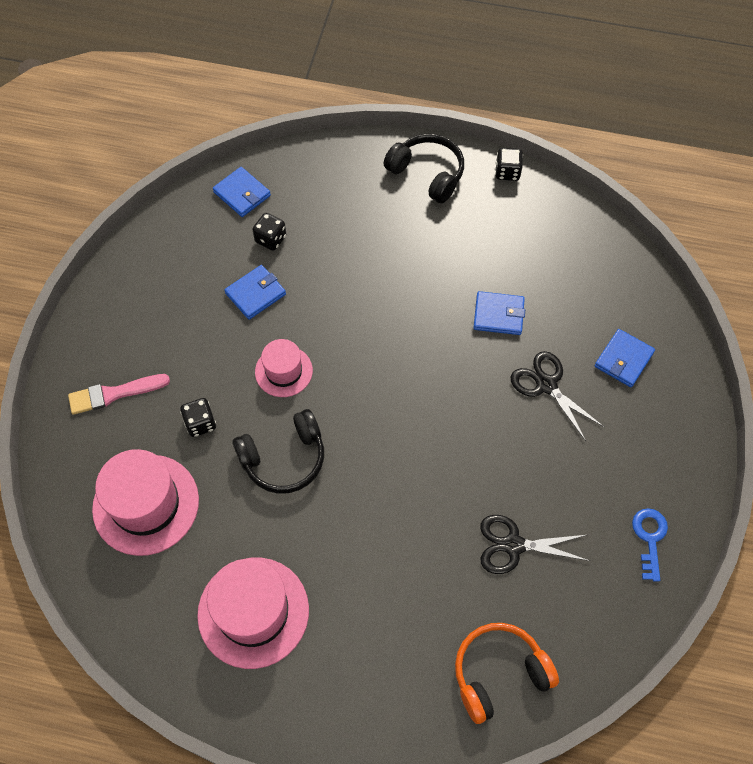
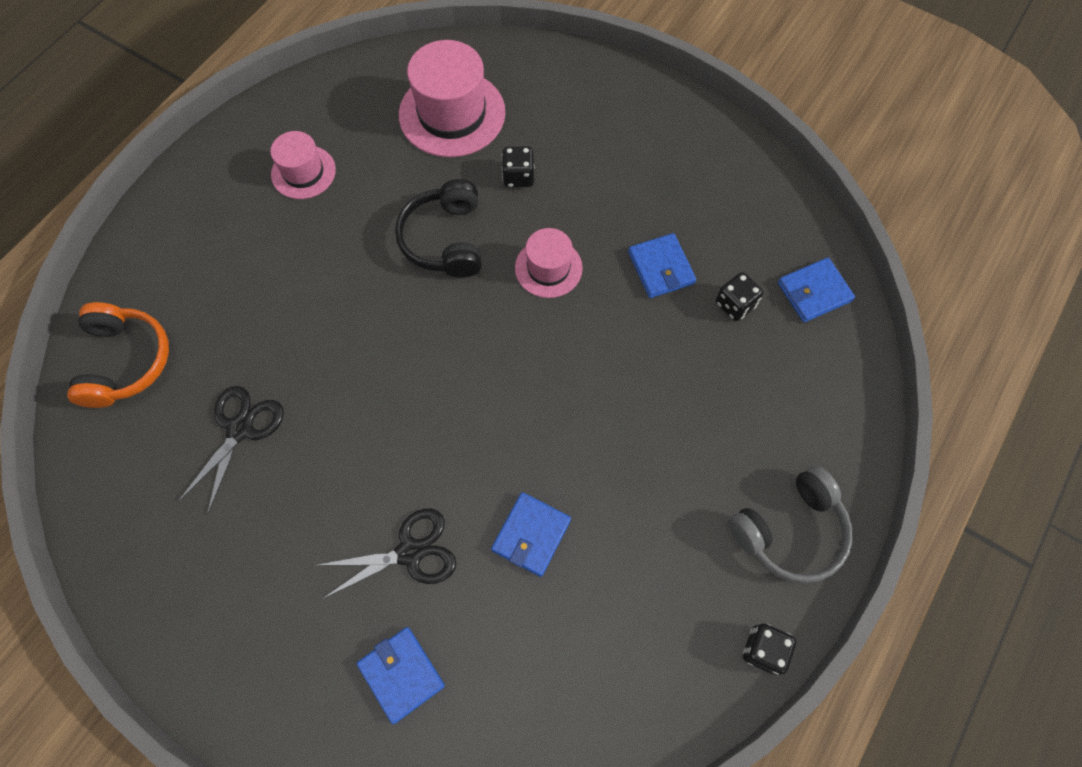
camera: 110 degrees right, 5 degrees up
pink brush [68,374,170,415] -> none
pink hat [197,558,309,669] -> pink hat [271,131,336,199], size x0.58
black headphones [383,134,464,204] -> grey headphones [728,466,853,584]
blue key [632,508,668,582] -> none

